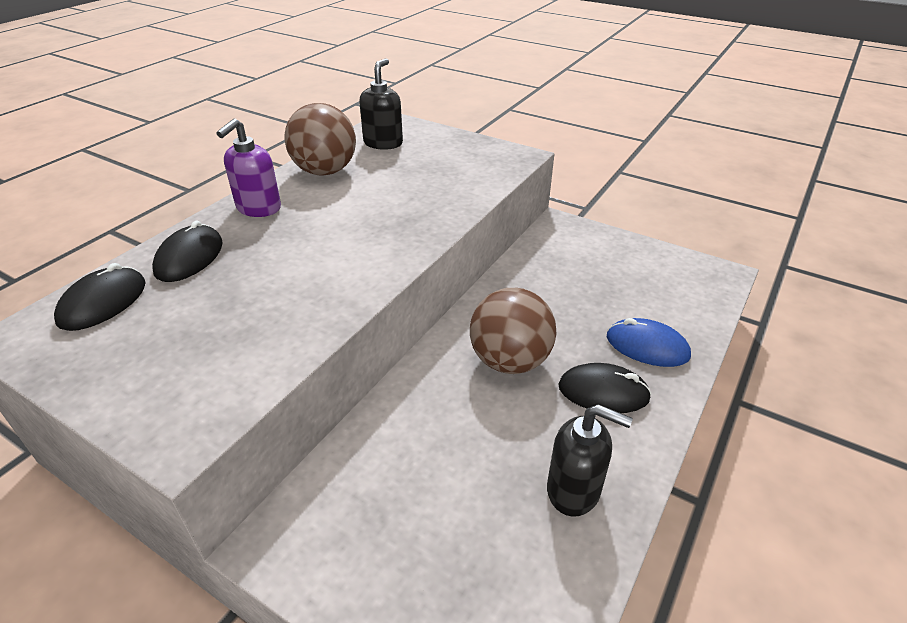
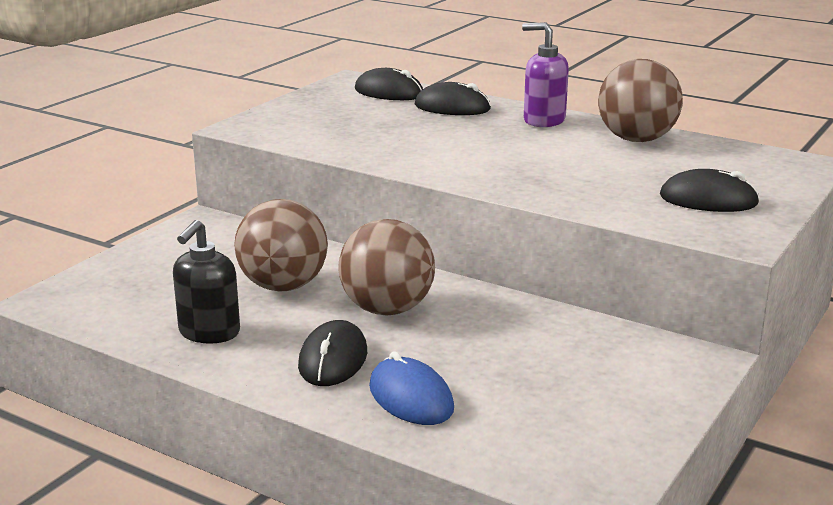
camera: 90 degrees right, 15 degrees down
black soap dispenser [359,58,403,150] -> none
blue mouse [607,318,691,367] -> blue mouse turned 60 degrees counterclockwise [369,351,454,425]
none -> brown ball [234,199,328,292]
none -> black mouse [660,169,760,212]

